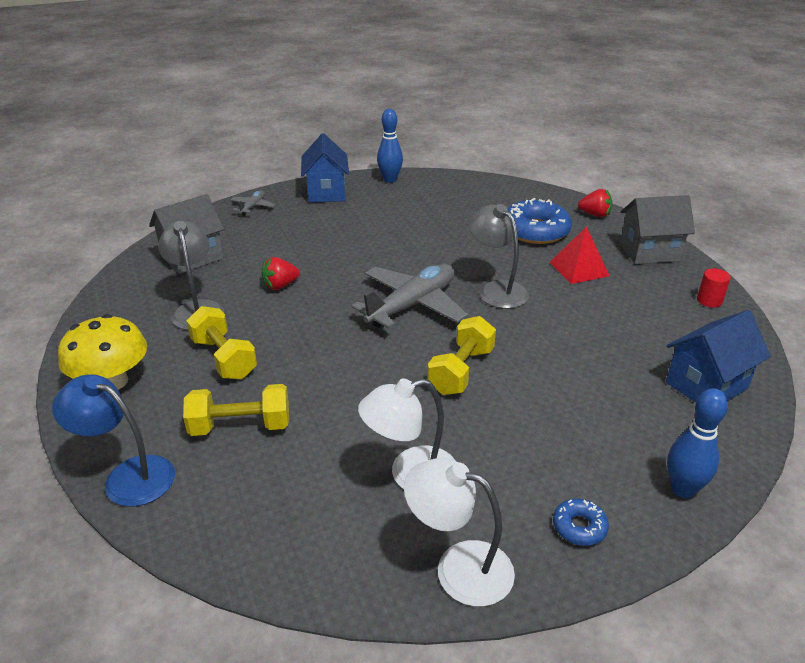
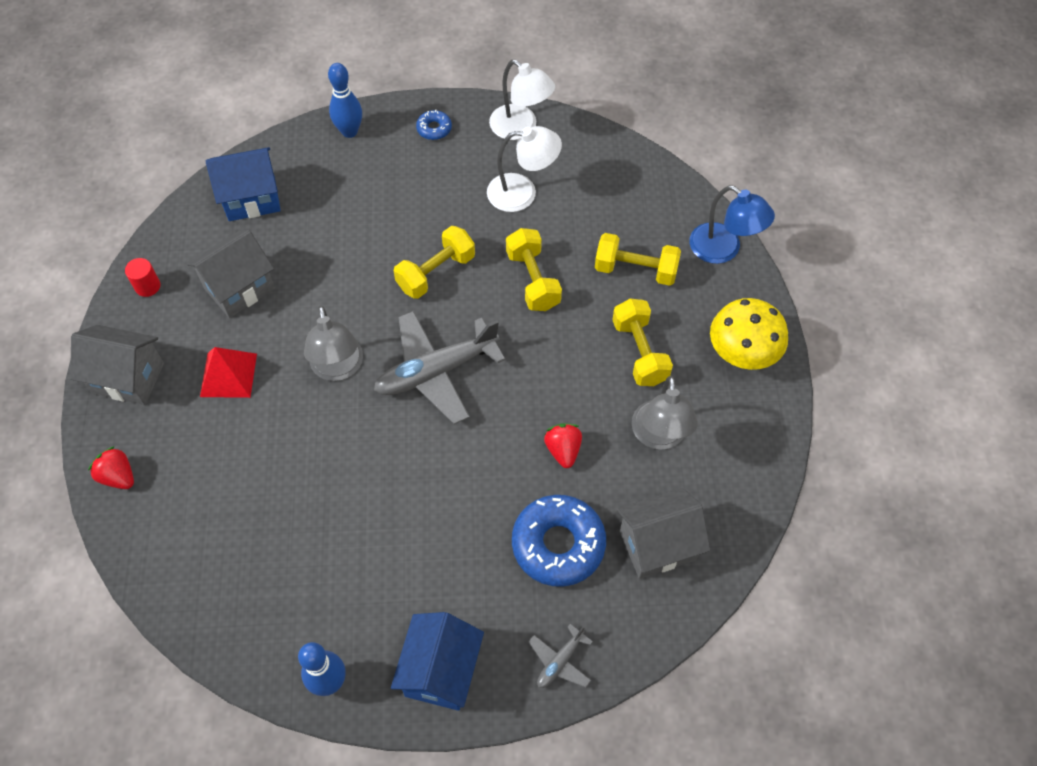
camera: 160 degrees left, 25 degrees up
red strawberry [262,257,300,290] -> red strawberry turned 90 degrees counterclockwise [544,423,582,468]
blue donut [507,198,572,244] -> blue donut moved to [512,495,606,587]
none -> grey house [187,230,275,318]
none -> yellow dumbbell [506,228,562,311]

